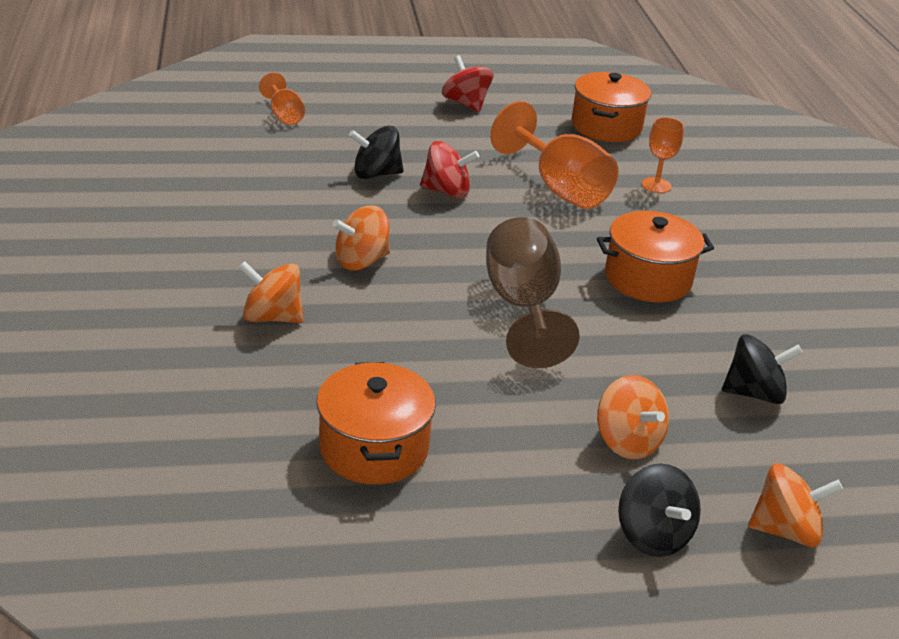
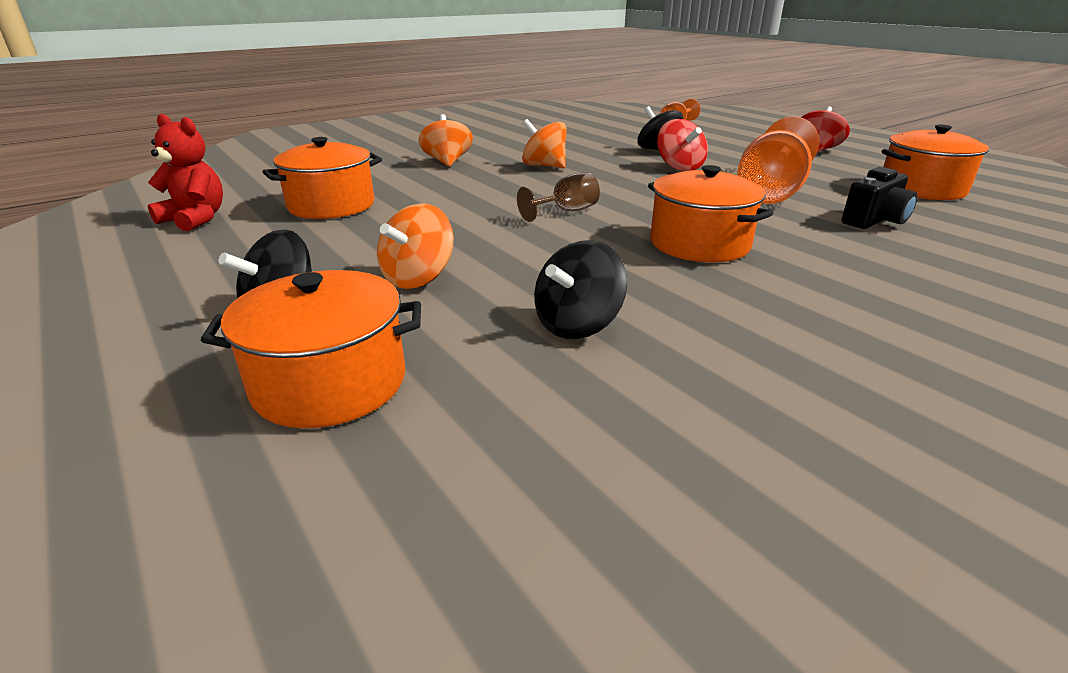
camera: 65 degrees right, 5 degrees down
brown goblet [486,217,580,368] -> brown goblet [517,173,600,222], size x0.52
orange goblet [642,117,684,193] -> black camera [842,167,917,229]
black spinning top [722,334,803,404] -> black spinning top turned 75 degrees clockwise [534,240,627,339]
orange spinning top [748,463,843,547] -> orange pot [201,270,421,428]
none -> red teddy bear [148,114,223,231]

